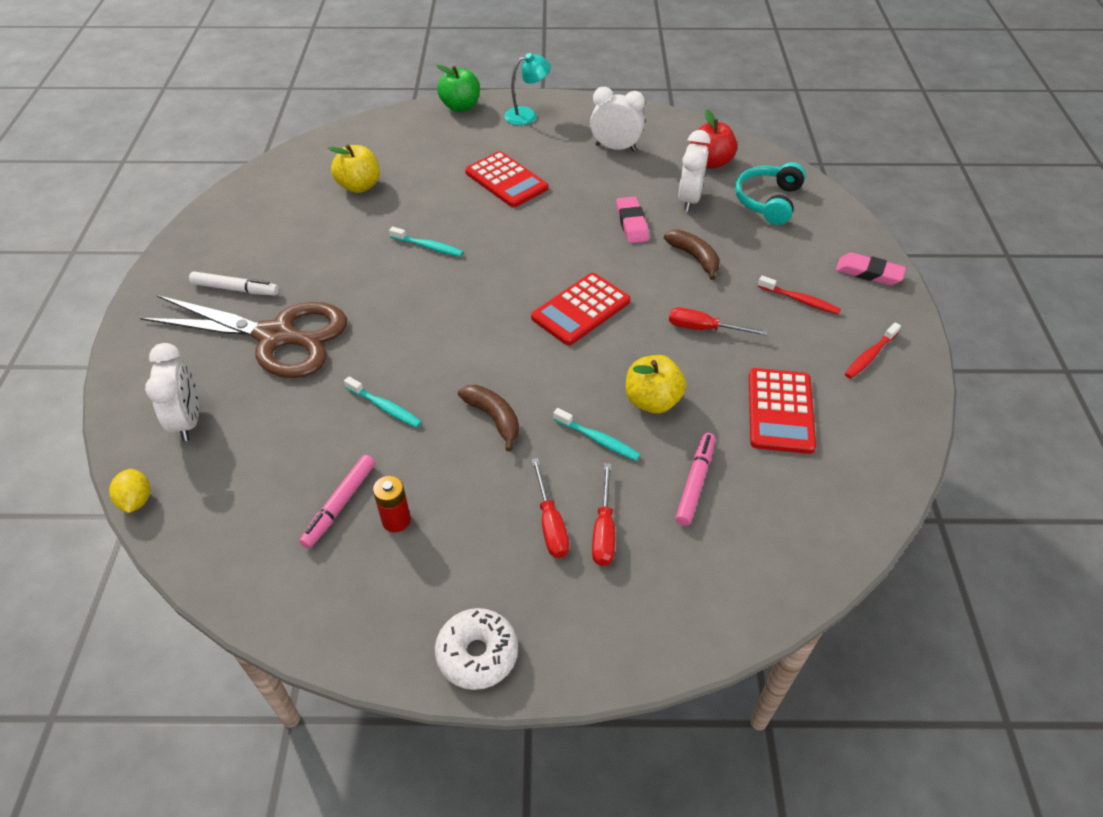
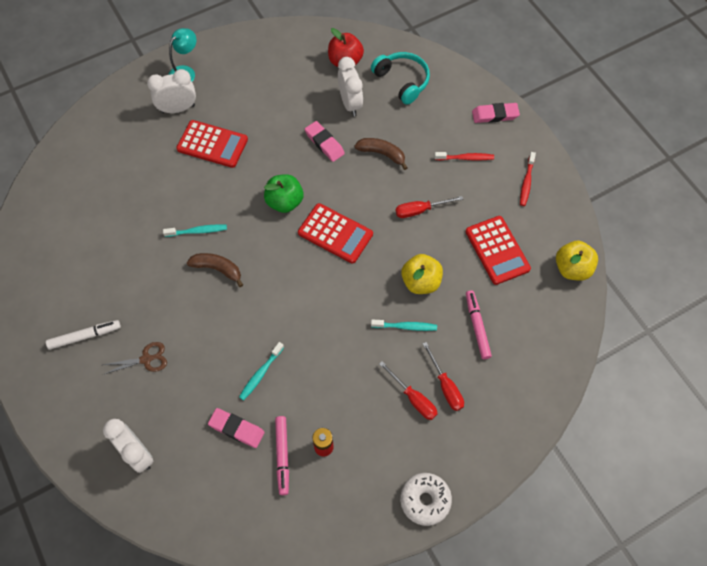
camera: 30 degrees left, 15 degrees up
yellow lemon [109,469,150,513] -> none
brown scissors [140,295,347,378] -> brown scissors [103,342,167,374], size x0.40
yellow apple [328,144,380,193] -> yellow apple moved to [556,241,598,281]
turquoise toothbrush [344,376,422,428] -> turquoise toothbrush turned 120 degrees clockwise [239,342,284,400]
green apple [437,65,480,112] -> green apple moved to [264,174,303,213]
brown banana [458,385,519,452] -> brown banana moved to [187,253,243,287]
red calculator [531,273,630,346] -> red calculator turned 75 degrees counterclockwise [298,203,373,263]
white clock [590,87,645,152] -> white clock moved to [147,69,196,113]
turquoise headphones [735,162,806,225] -> turquoise headphones turned 150 degrees clockwise [371,52,430,105]
none -> pink eraser [208,408,265,448]

